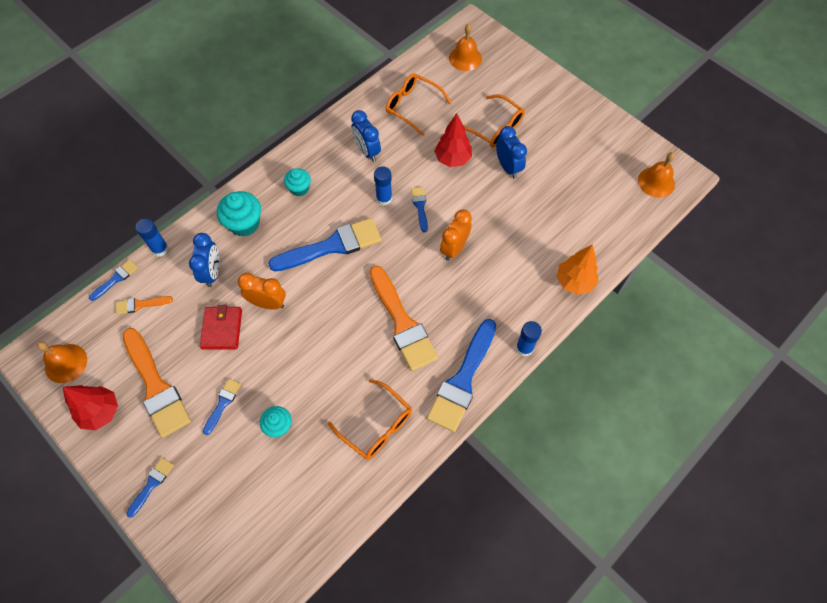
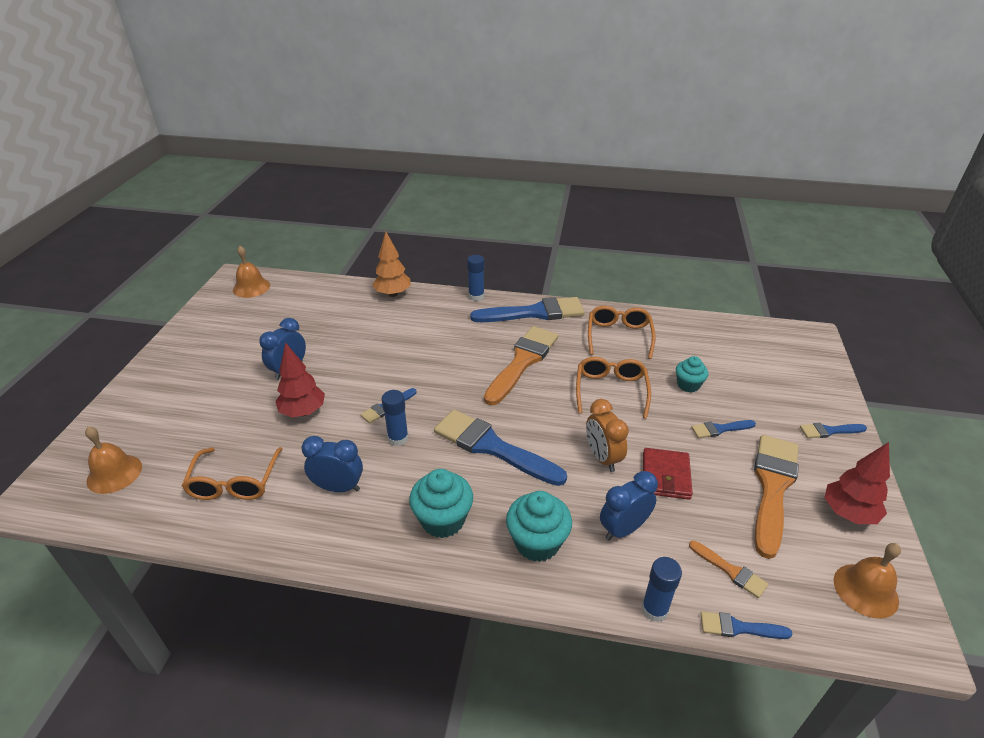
camera: 125 degrees left, 25 degrees down
red wallet [200,305,242,350] -> red wallet turned 45 degrees counterclockwise [643,448,693,500]
turquoise cupcake [284,168,311,196] -> turquoise cupcake [409,469,473,538], size x1.59
blue clock [351,110,381,162] -> blue clock turned 105 degrees counterclockwise [301,436,363,492]
orange clock [440,210,472,261] -> none
orange glasses [464,94,525,147] -> orange glasses moved to [576,357,651,419]

